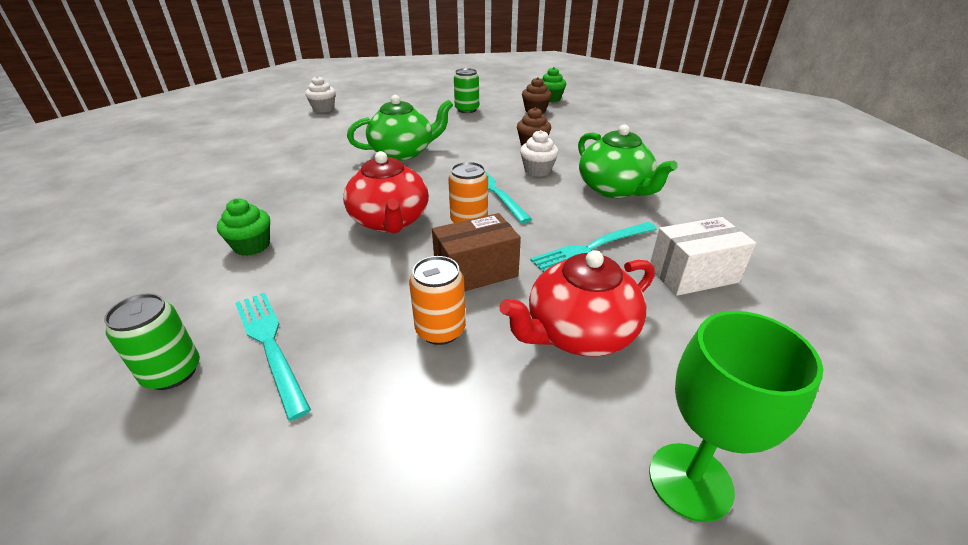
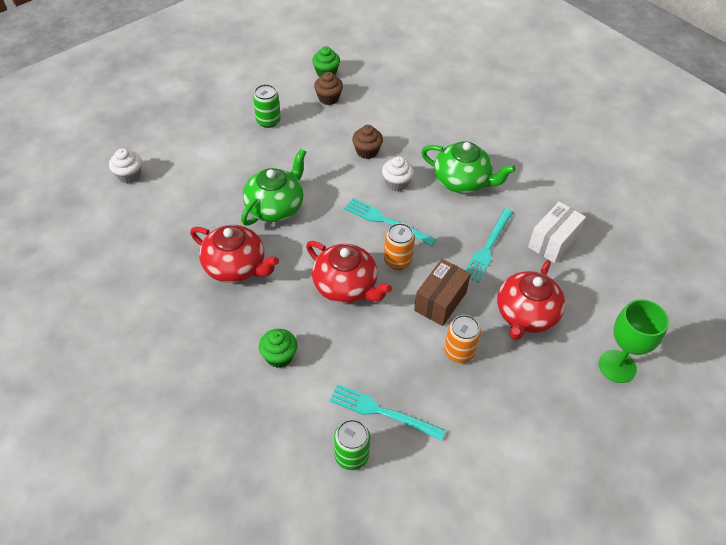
camera: 35 degrees left, 15 degrees up
none -> red teapot [190,225,279,283]

